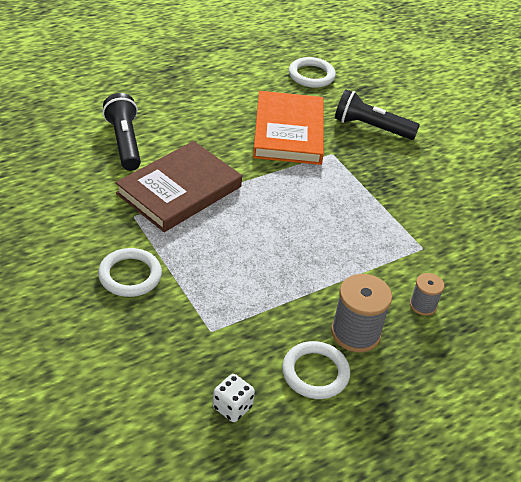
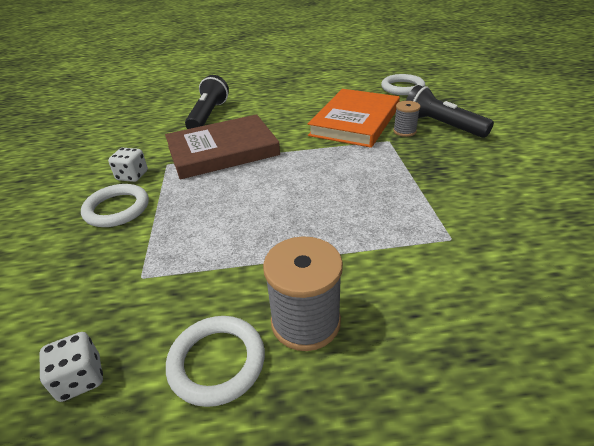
camera: 30 degrees right, 5 degrees down
grey spool [410,273,444,316] -> grey spool moved to [393,101,420,137]
none -> white dice [108,148,148,182]

